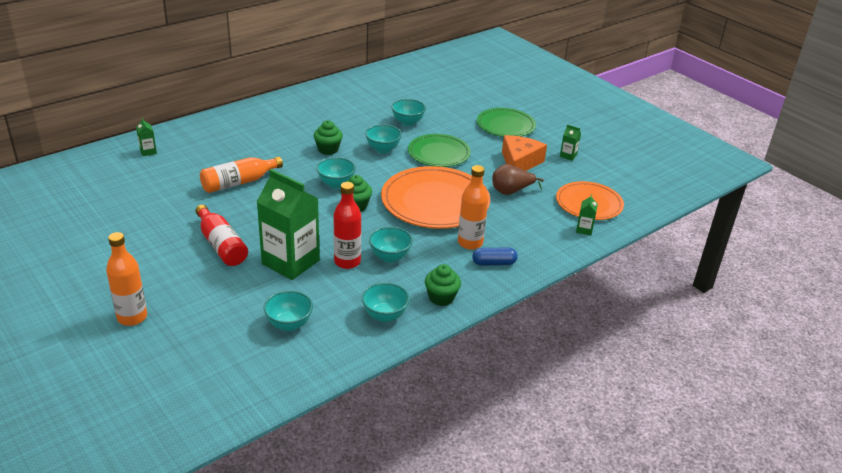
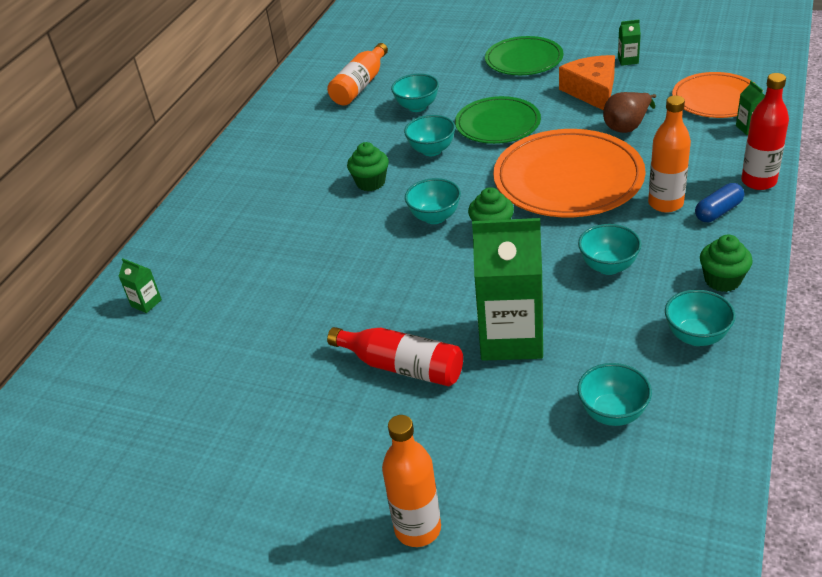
camera: 25 degrees left, 5 degrees up
orange bottle [200,157,283,193] -> orange bottle moved to [327,43,388,106]
red bottle [333,182,361,269] -> red bottle moved to [741,73,789,190]

